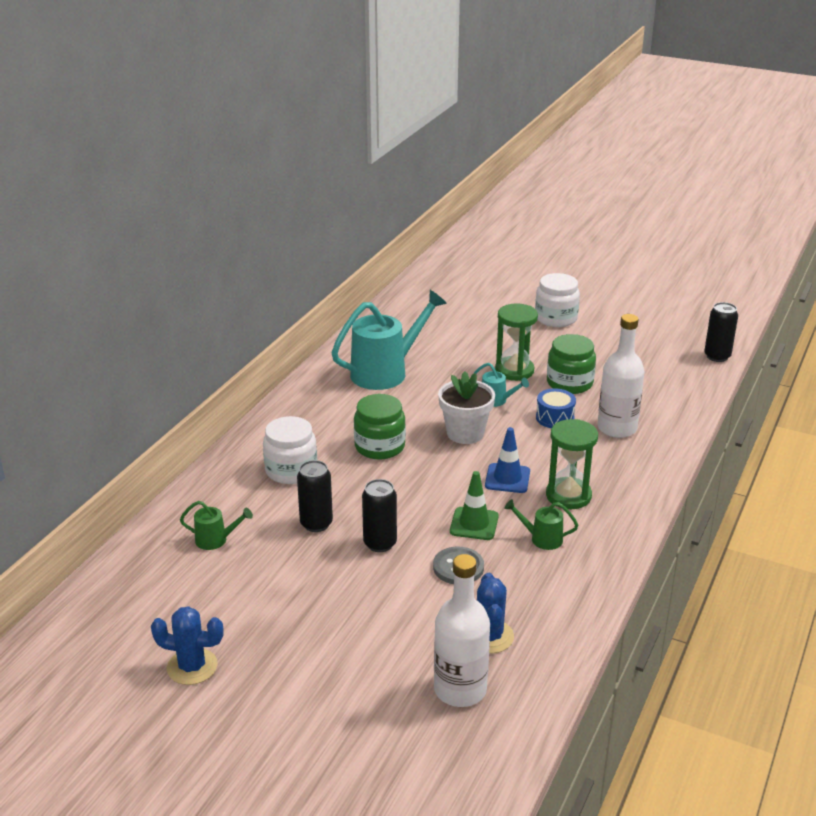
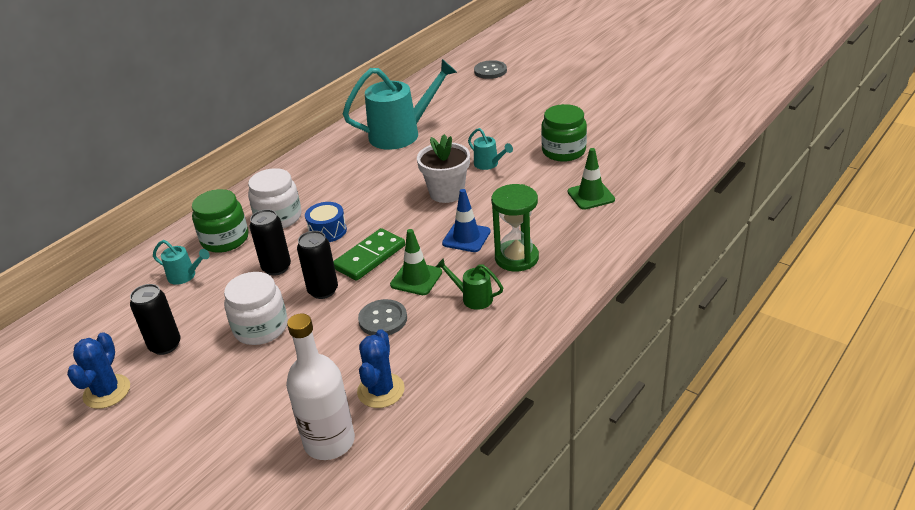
camera: 15 degrees right, 5 degrees up
blue cactus [151,606,224,685] -> blue cactus turned 75 degrees clockwise [67,332,130,409]
green watering can [180,501,253,550] -> turquoise watering can [153,240,210,285]
green jar [354,394,406,460] -> green jar moved to [192,189,248,253]
green hourglass [495,303,538,381] -> none
white jar [535,273,580,327] -> white jar moved to [224,272,288,345]
blue drum [536,388,576,428] -> blue drum moved to [305,202,347,242]
white bottle [597,314,644,438] -> green traffic cone [568,148,615,210]
black can [704,302,738,362] -> black can moved to [130,284,181,355]
none -> green domino [333,228,405,281]
none -> grey button [474,60,507,79]

